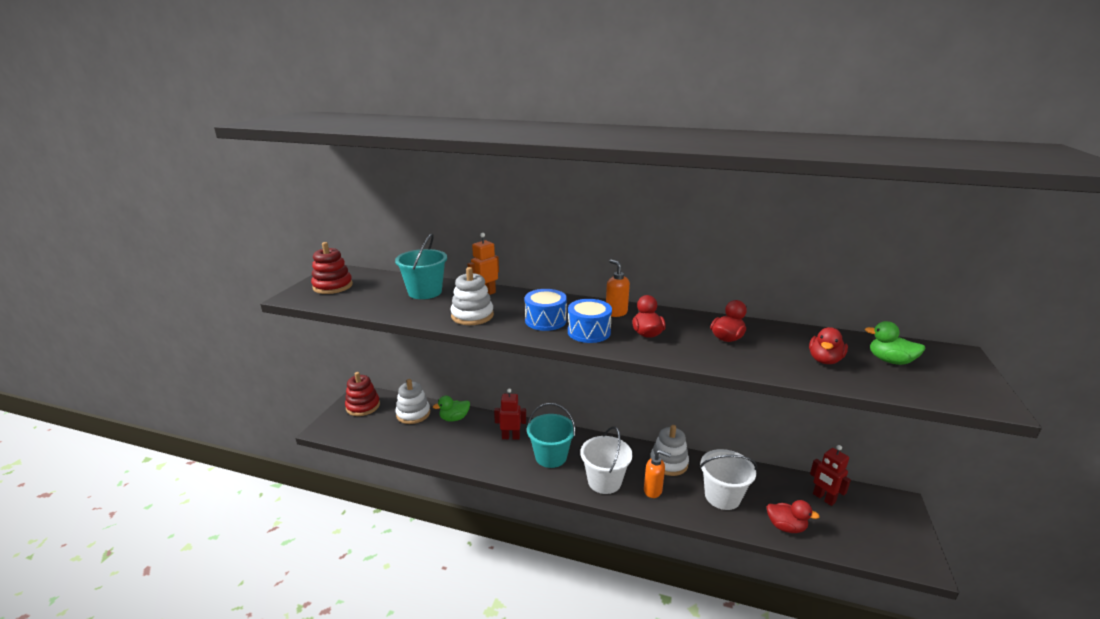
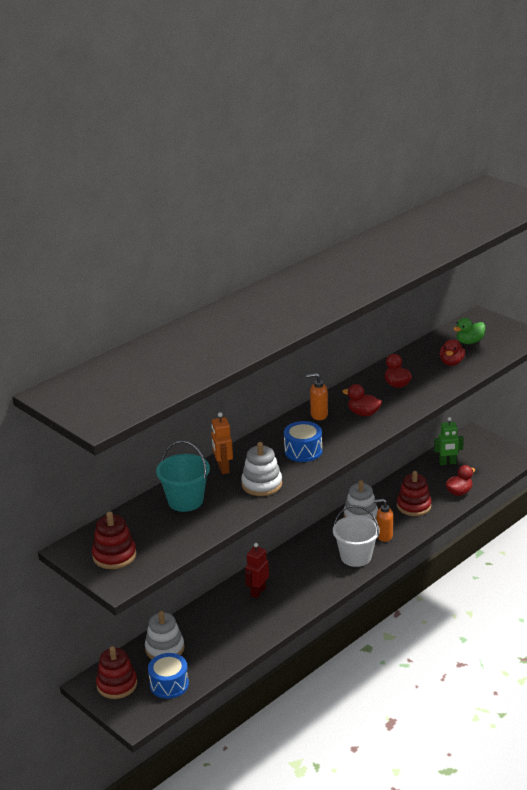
camera: 60 degrees left, 5 degrees up
green duck [433,396,470,421] -> none
turquoise bucket [527,403,576,468] -> none
blue drum [568,299,612,343] -> blue drum moved to [148,653,189,699]
orange soap dispenser [644,450,671,498] -> orange soap dispenser turned 135 degrees counterclockwise [373,499,393,542]
white bucket [700,449,757,510] -> red stacking toy [397,471,432,516]
red duck [809,327,848,364] -> red duck turned 45 degrees clockwise [439,340,465,366]
red robot [810,445,851,506] -> green robot [434,417,464,465]

